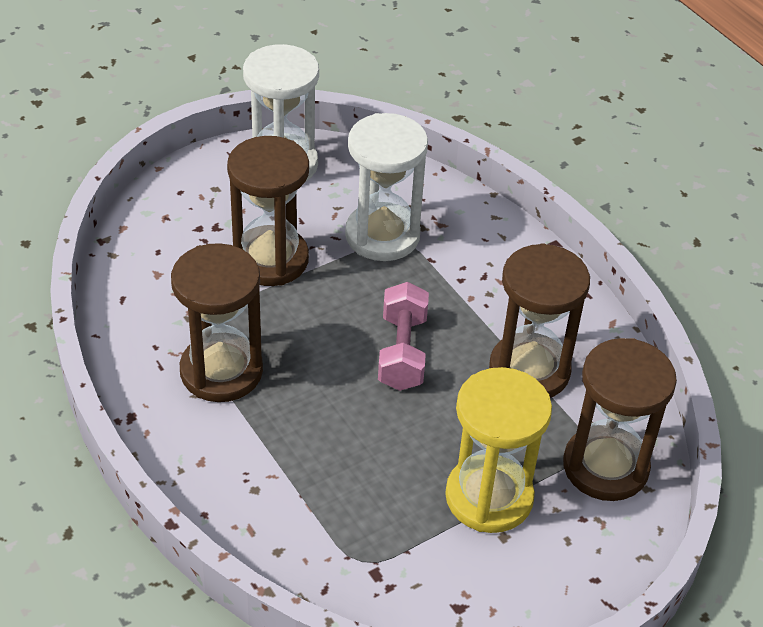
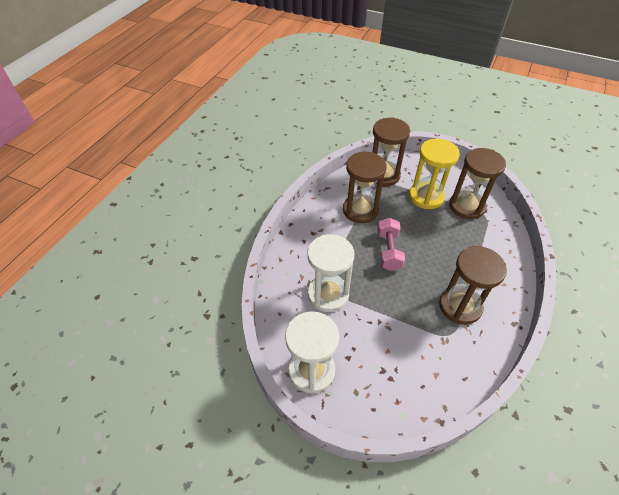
camera: 120 degrees left, 5 degrees up
brown hourglass [227,136,309,286] -> brown hourglass moved to [449,148,506,219]
pink dumbbell [378,282,429,391] -> pink dumbbell turned 60 degrees counterclockwise [377,218,405,271]

